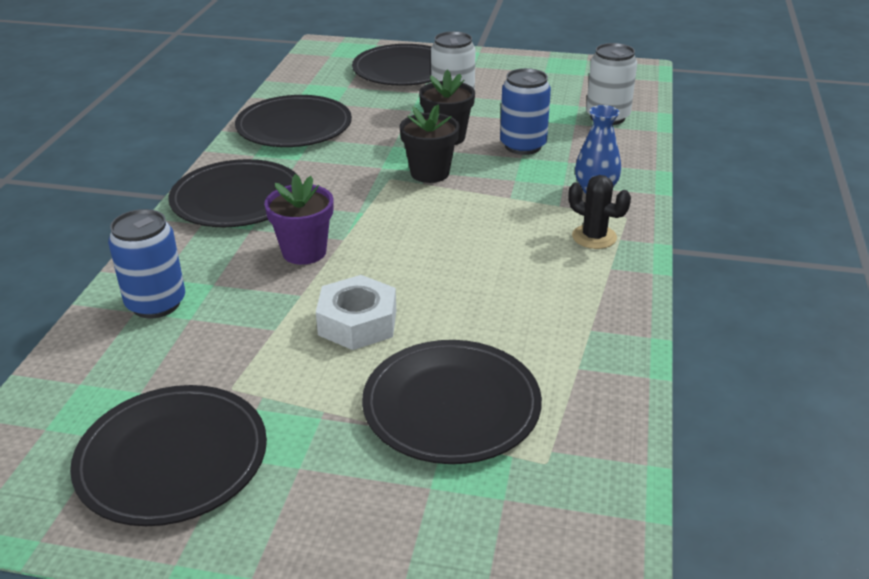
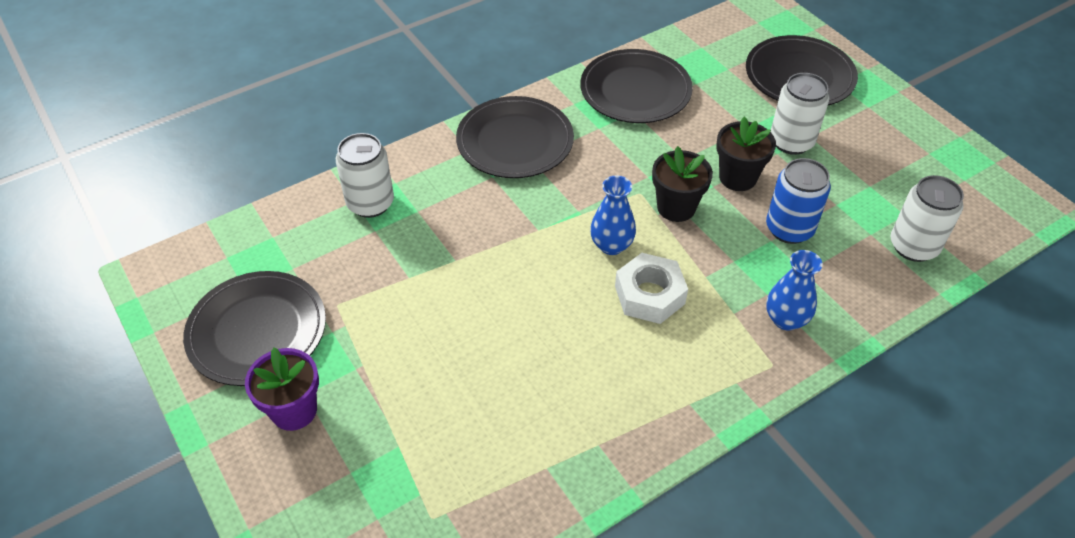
camera: 45 degrees right, 15 degrees up
blue can [108,209,185,319] -> white can [336,133,394,218]
purple flower pot [264,174,333,265] -> purple flower pot moved to [245,348,319,431]
white nut [316,275,396,350] -> white nut moved to [615,253,688,324]
black plate [362,340,542,464] -> none
black cactus [569,175,631,249] -> none
none -> blue vase [590,176,636,255]

